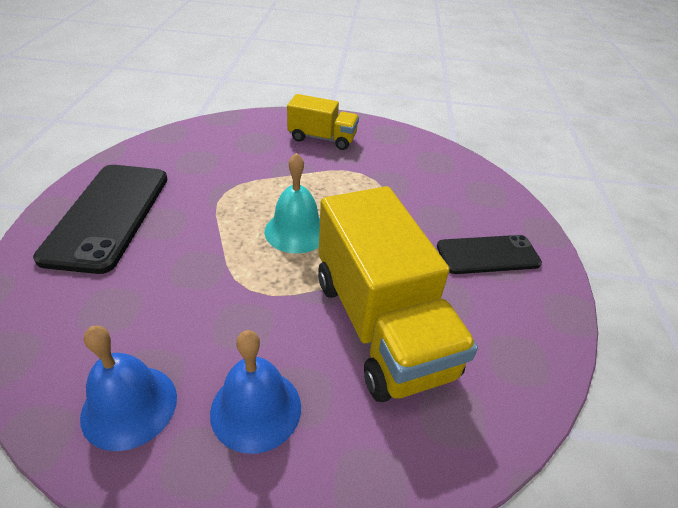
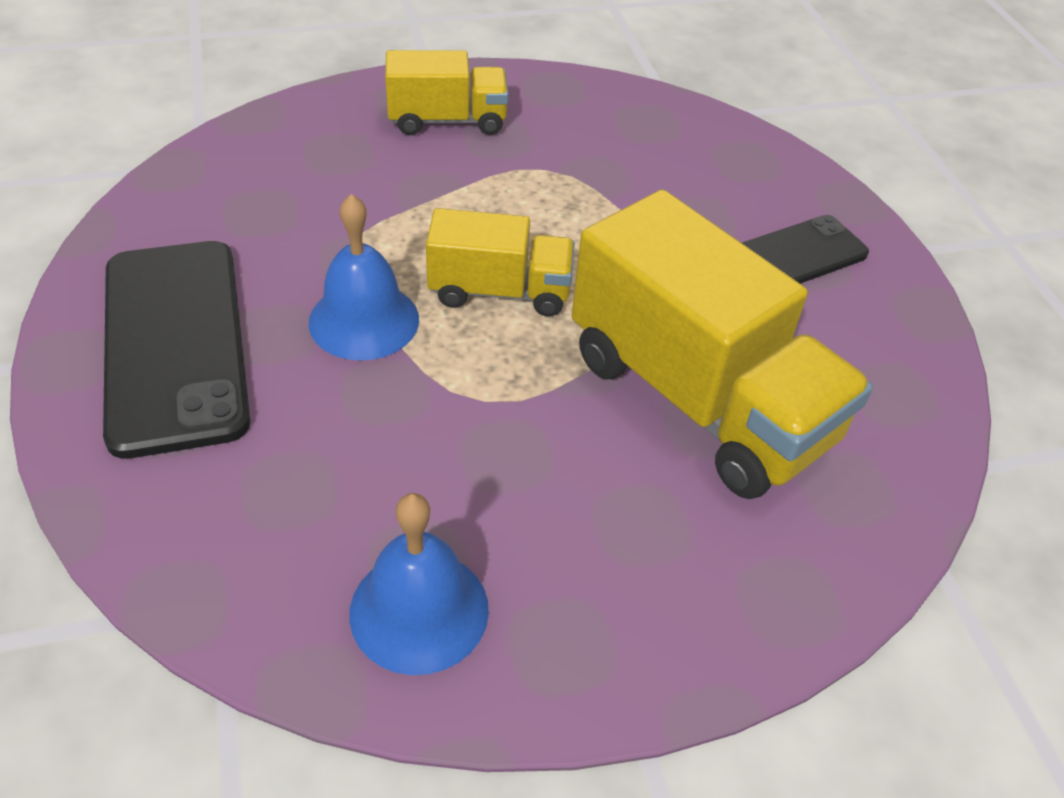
camera: 20 degrees left, 5 degrees up
blue bell [210,330,301,454] -> blue bell moved to [309,194,419,361]
turquoise bell [264,153,320,253] -> yellow truck [426,208,575,317]

